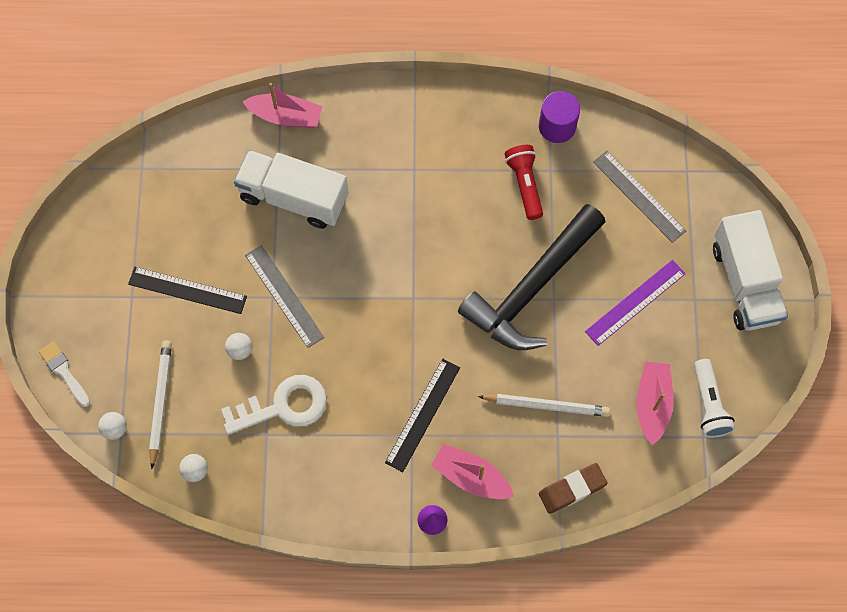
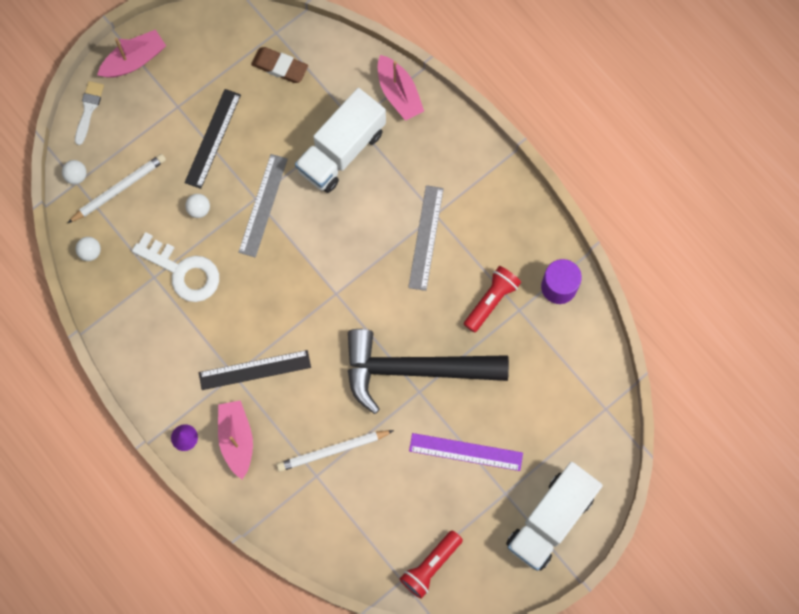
camera: 50 degrees right, 5 degrees up
black ruler [128,267,247,314] -> black ruler turned 45 degrees clockwise [185,89,241,189]
white truck [234,150,348,229] -> white truck turned 120 degrees counterclockwise [295,88,386,193]
white pencil [478,394,610,417] -> white pencil turned 105 degrees clockwise [276,430,394,472]
brown eraser [539,463,607,514] -> brown eraser moved to [251,47,308,83]
grey ruler [593,150,686,243] -> grey ruler moved to [408,185,444,291]
pink boat [636,361,674,445] -> pink boat moved to [97,30,166,78]
white flashlight [694,359,735,438] -> red flashlight [400,530,463,599]

